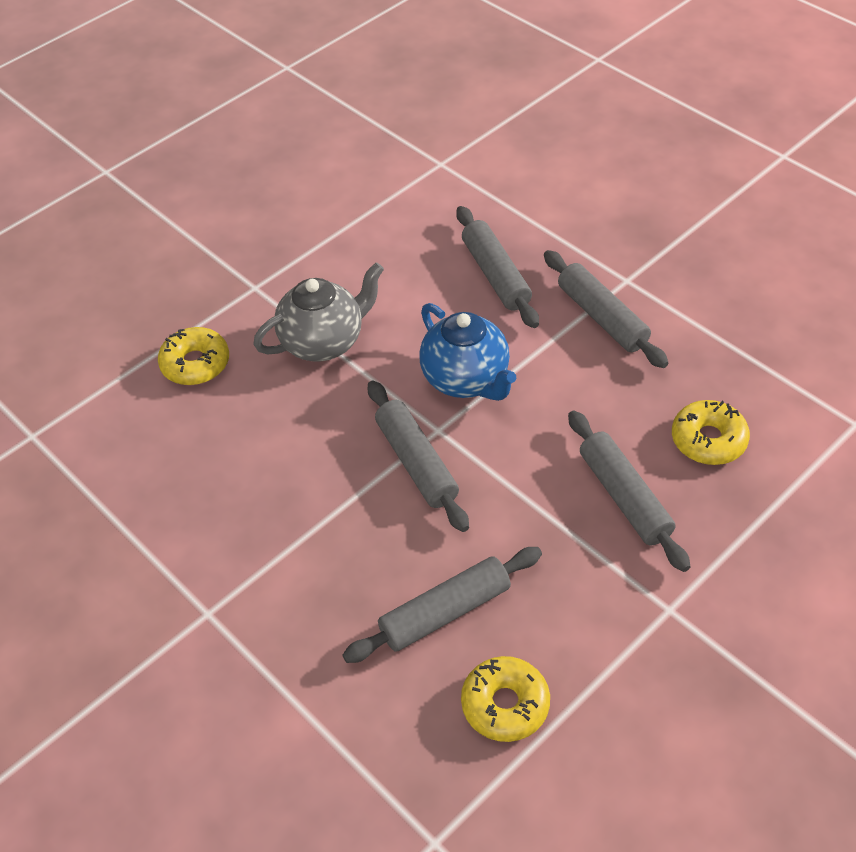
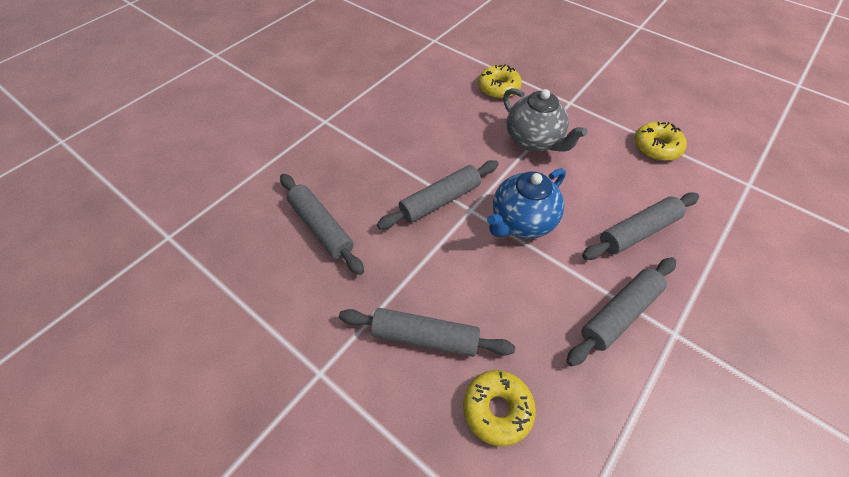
camera: 80 degrees right, 5 degrees up
yellow donut [461,656,550,742] -> yellow donut moved to [634,122,687,161]
grey rolling pin [568,410,690,572] -> grey rolling pin turned 45 degrees clockwise [339,308,515,357]

